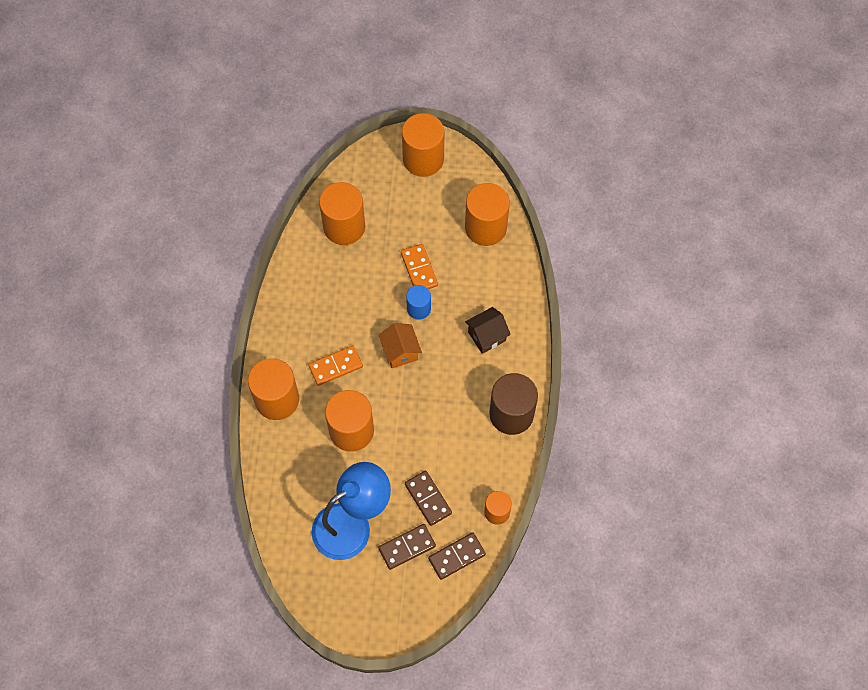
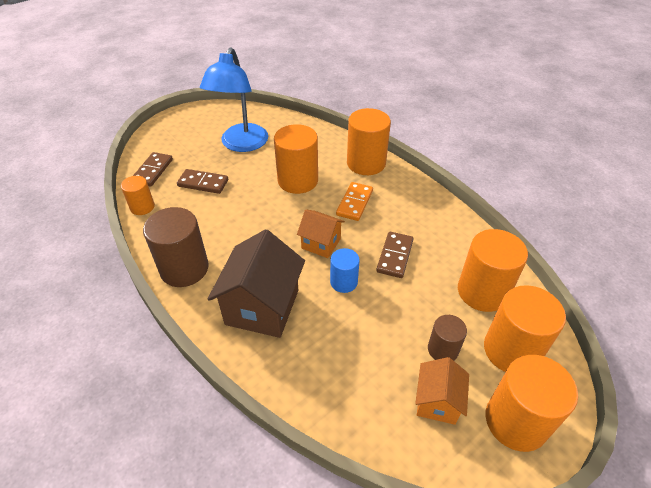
camera: 135 degrees right, 20 degrees down
brown domino [378,524,436,570] -> brown domino moved to [376,232,413,278]
orange domino [401,244,438,289] -> none
orange cylinder [465,183,510,246] -> orange cylinder moved to [484,285,566,372]
brown house [465,307,511,354] -> brown house [208,229,305,338], size x1.77
none -> orange house [415,357,469,425]
none -> brown cylinder [428,315,467,361]

